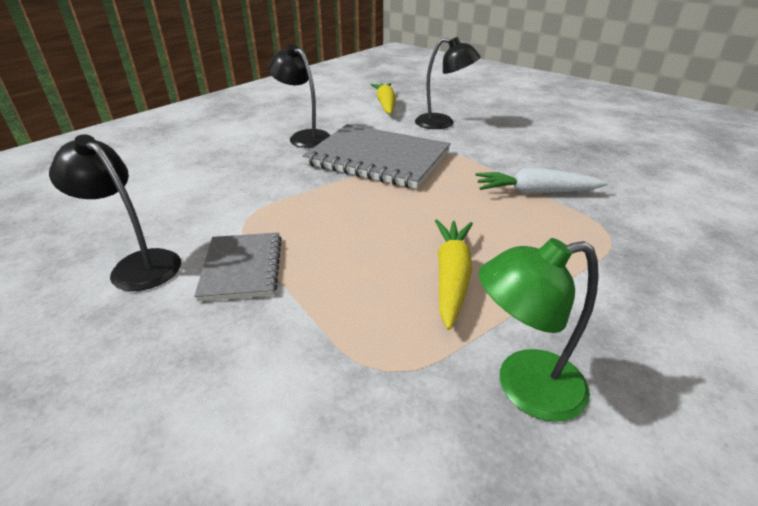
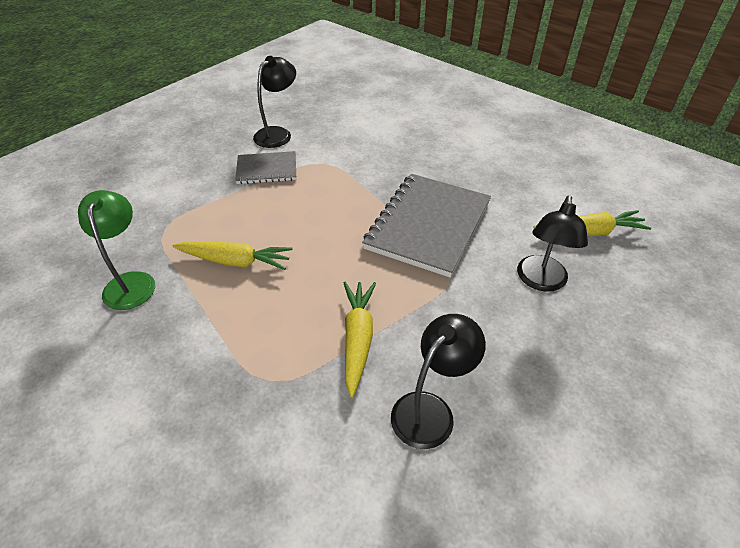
camera: 90 degrees right, 10 degrees up
black lamp [268,44,331,148] -> black lamp moved to [391,314,486,449]
white carrot [475,168,608,194] -> yellow carrot [344,282,376,397]

